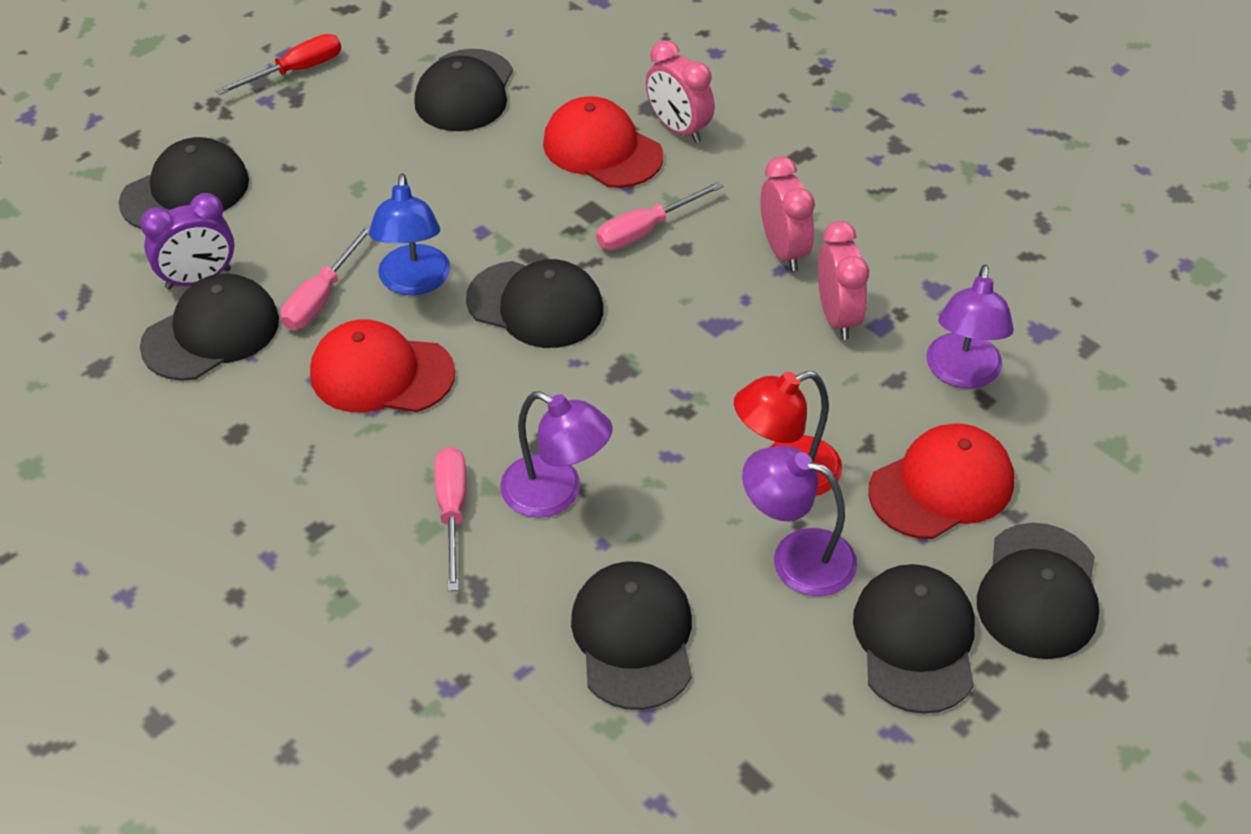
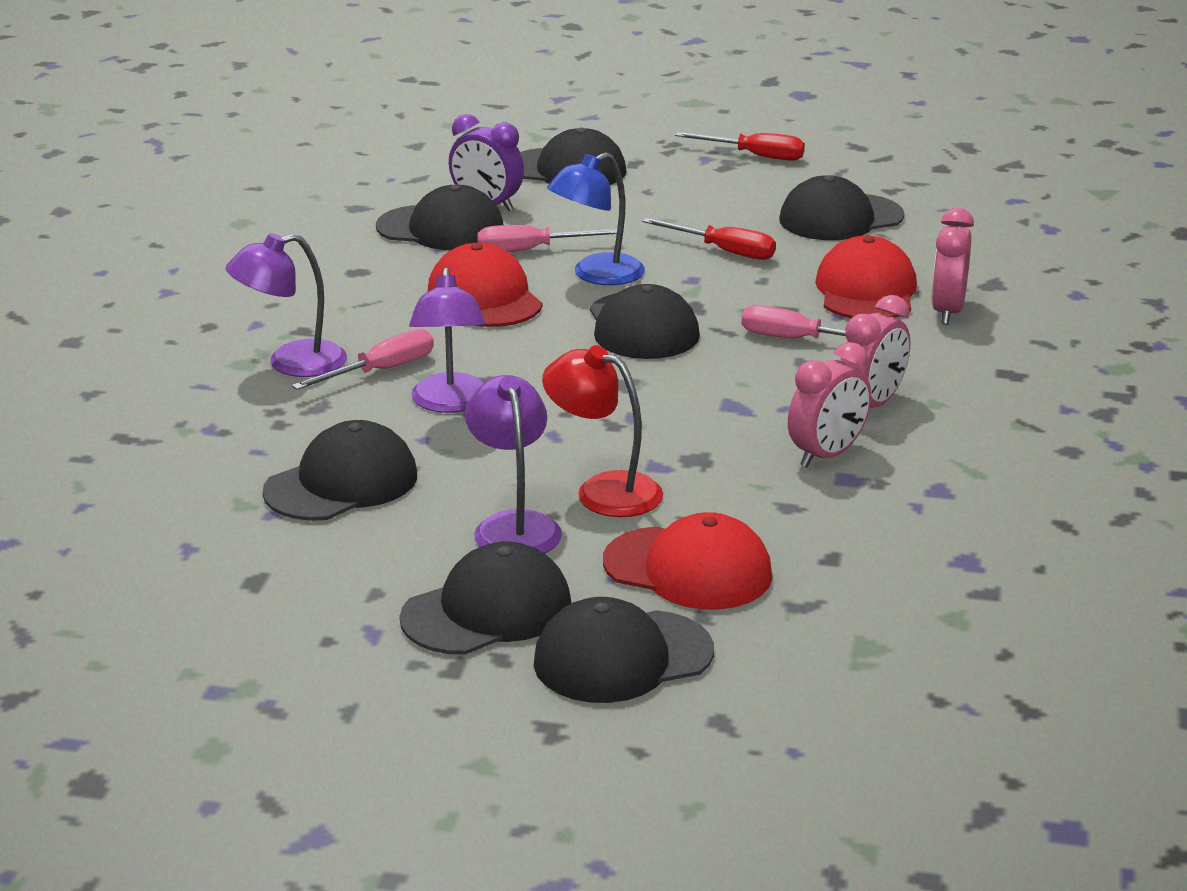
camera: 55 degrees right, 20 degrees down
purple lamp [926,265,1014,389] -> purple lamp moved to [226,233,347,377]
none -> red screwdriver [642,218,776,260]

